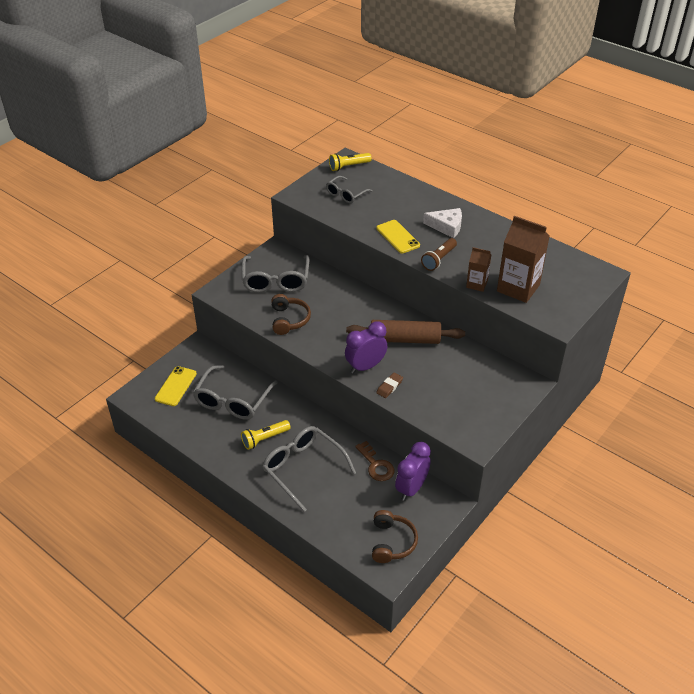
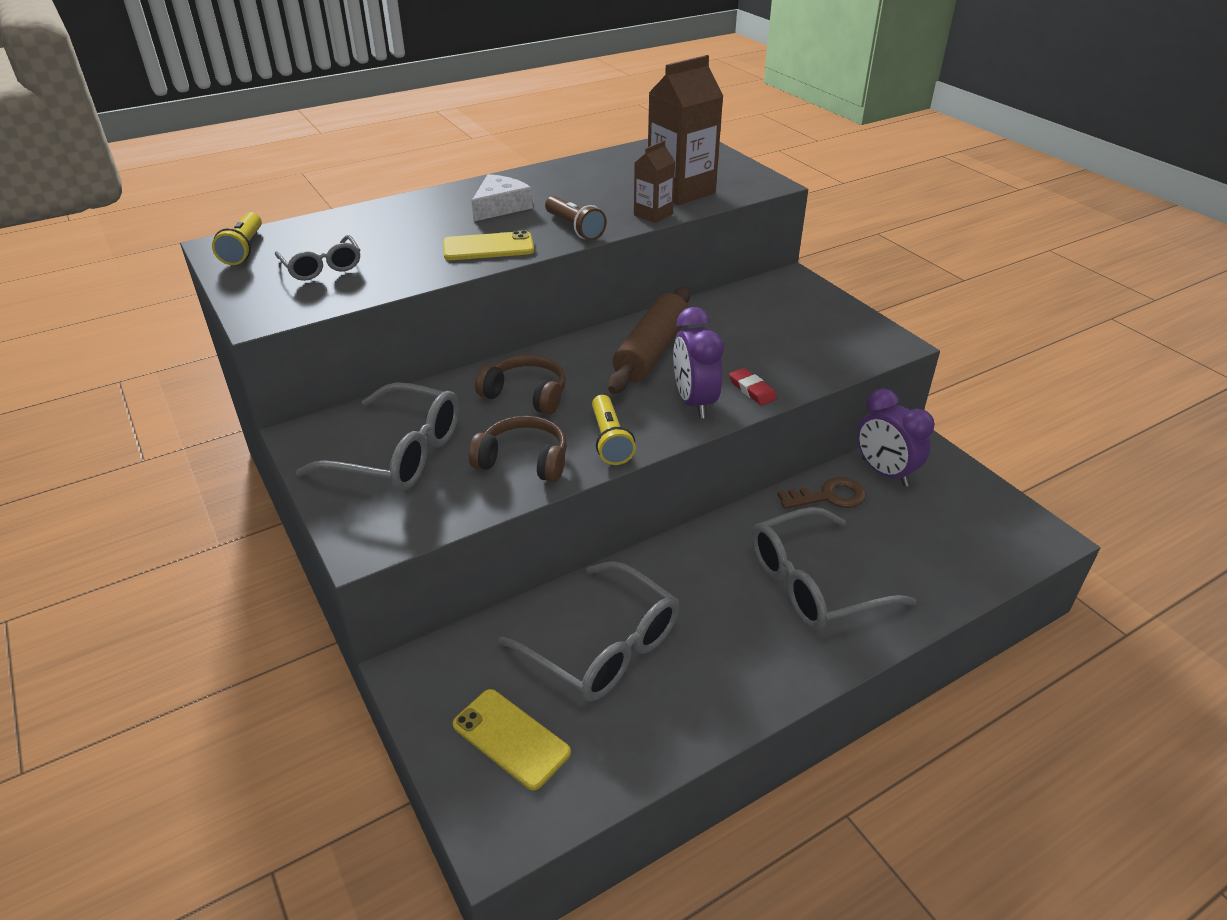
camera: 70 degrees left, 5 degrees down
yellow flashlight [241,420,291,450] -> yellow flashlight moved to [592,395,636,465]
brown headphones [372,510,418,563] -> brown headphones moved to [475,355,566,415]
brown eraser [376,373,403,398] -> red eraser [729,368,777,406]

